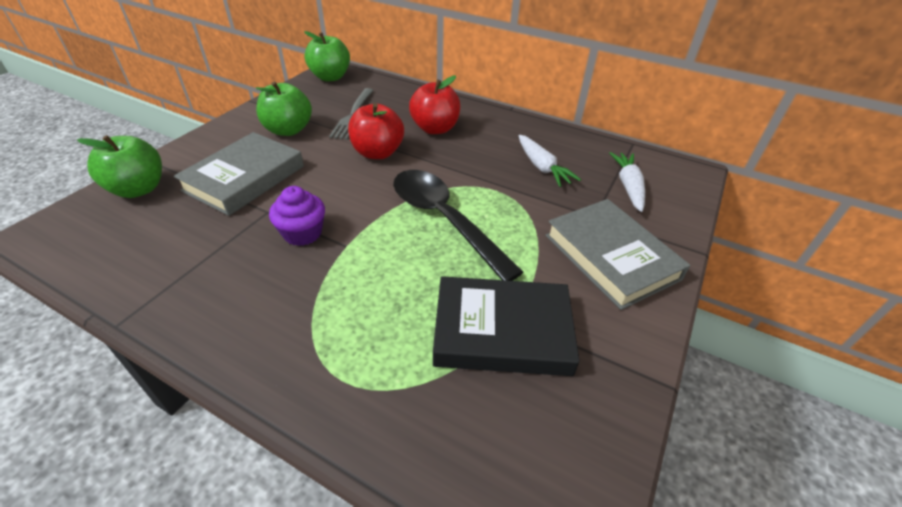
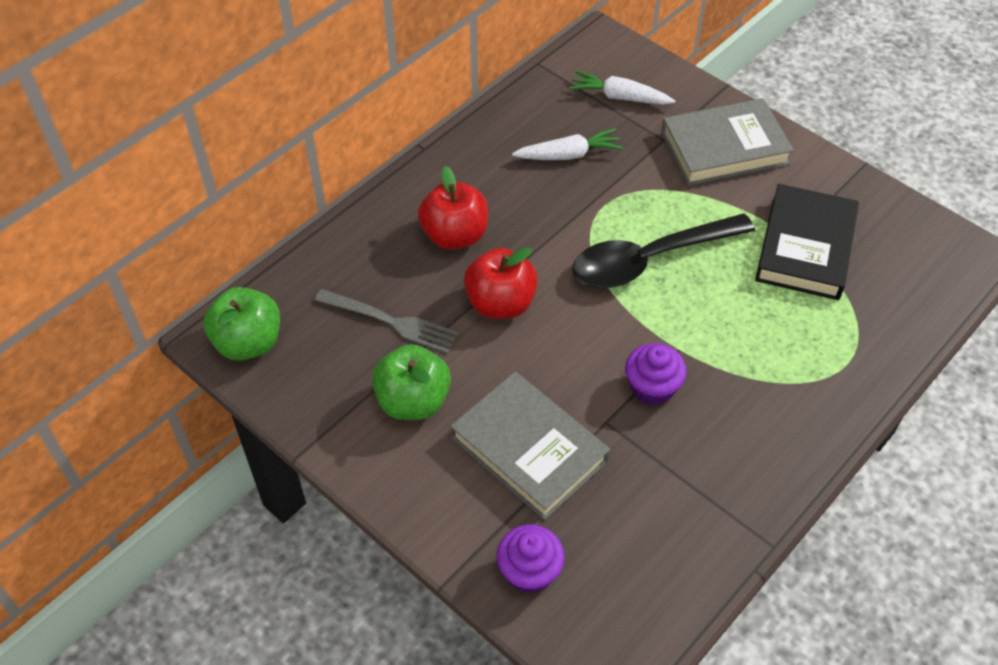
camera: 75 degrees left, 10 degrees up
green apple [77,135,162,198] -> purple cupcake [496,524,565,593]

